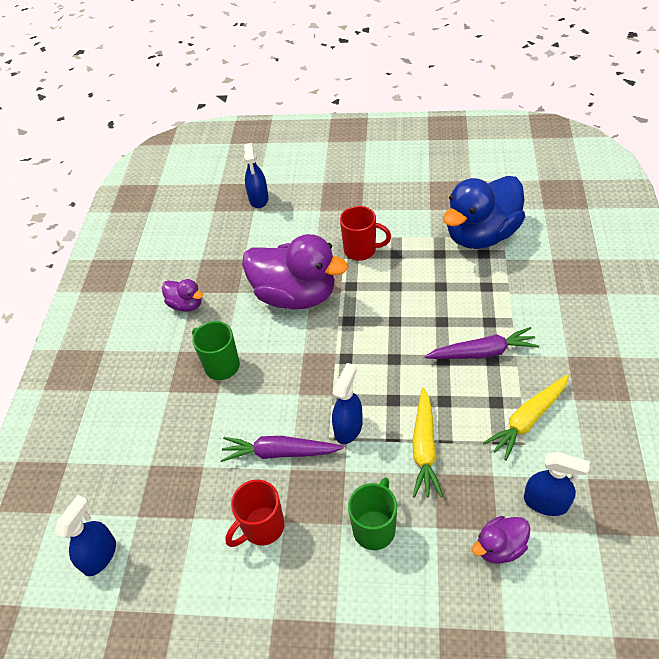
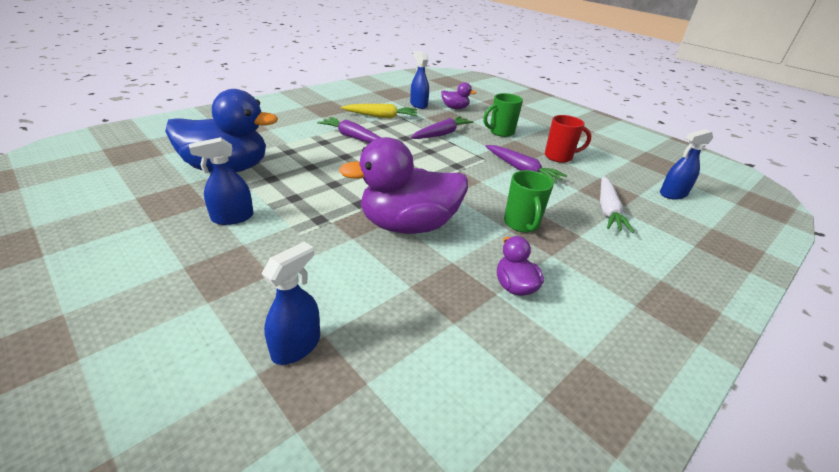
camera: 145 degrees left, 15 degrees down
purple duck [242,234,348,310] -> purple duck turned 75 degrees counterclockwise [339,137,468,234]
blue spray bottle [332,363,363,444] -> blue spray bottle moved to [189,137,253,225]
red mug [340,206,391,261] -> none
yellow carrot [412,387,443,498] -> purple carrot [411,116,474,139]
none -> white carrot [600,176,634,233]

